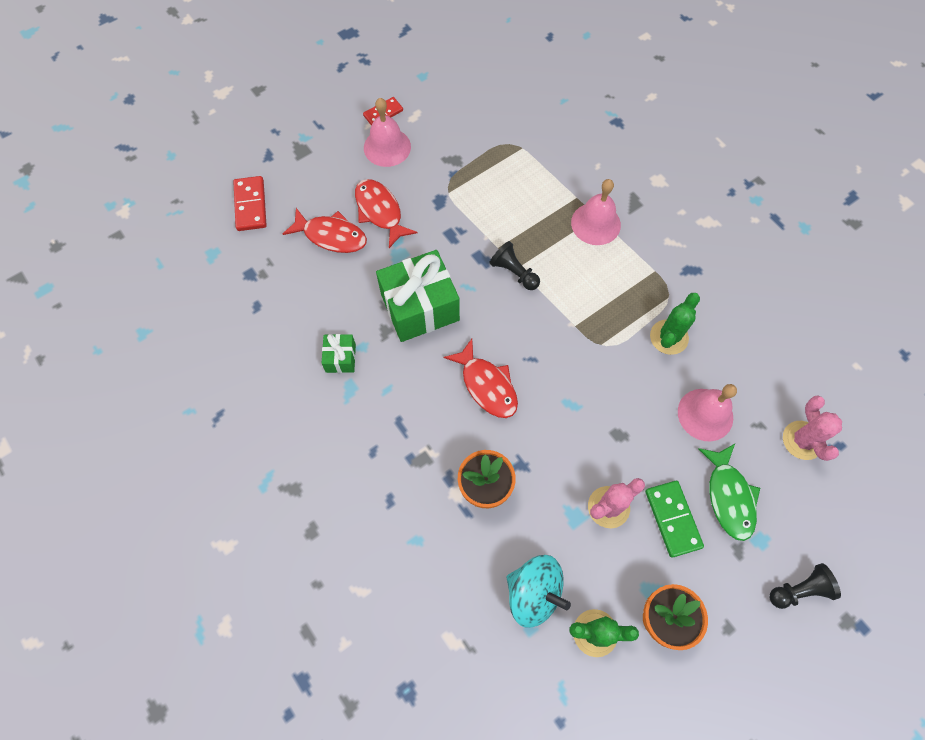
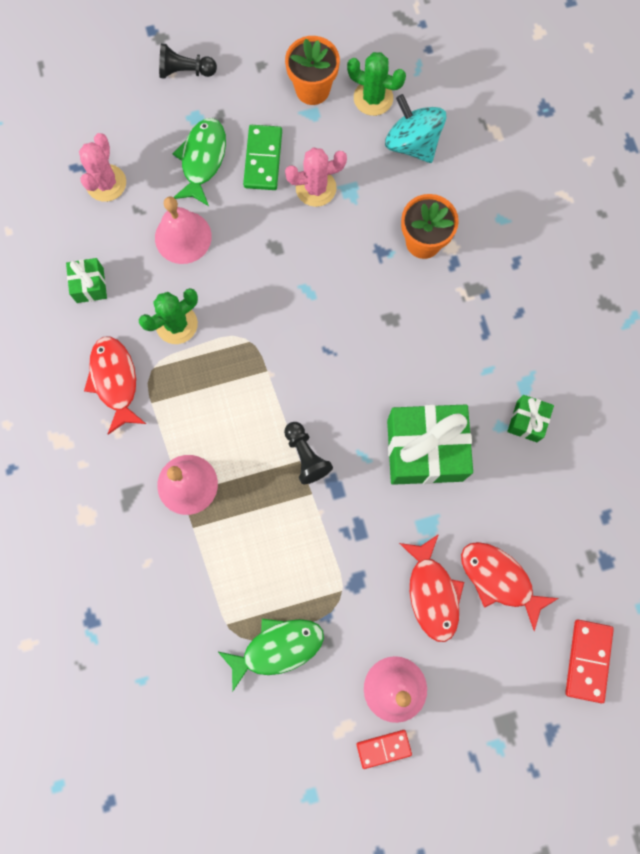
camera: 160 degrees left, 10 degrees up
red fish [444,339,518,418] -> red fish moved to [84,337,146,435]
none -> green gift [66,258,107,303]
none -> green fish [218,619,324,692]

